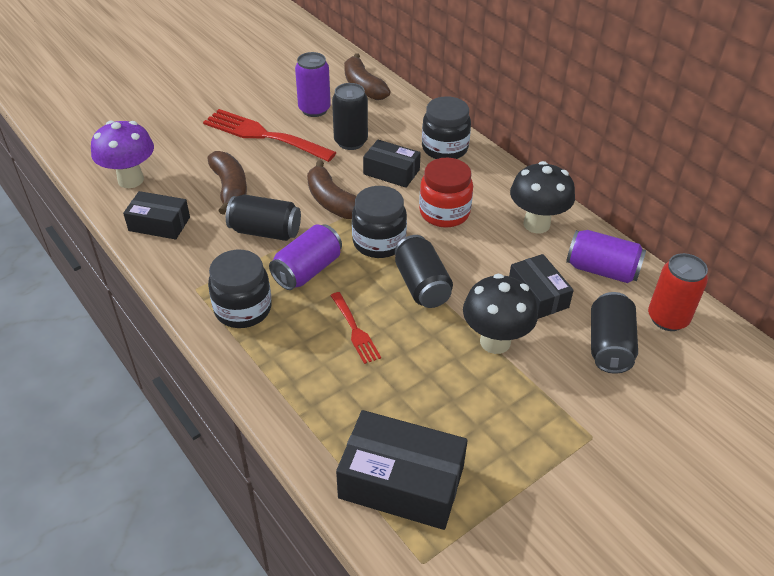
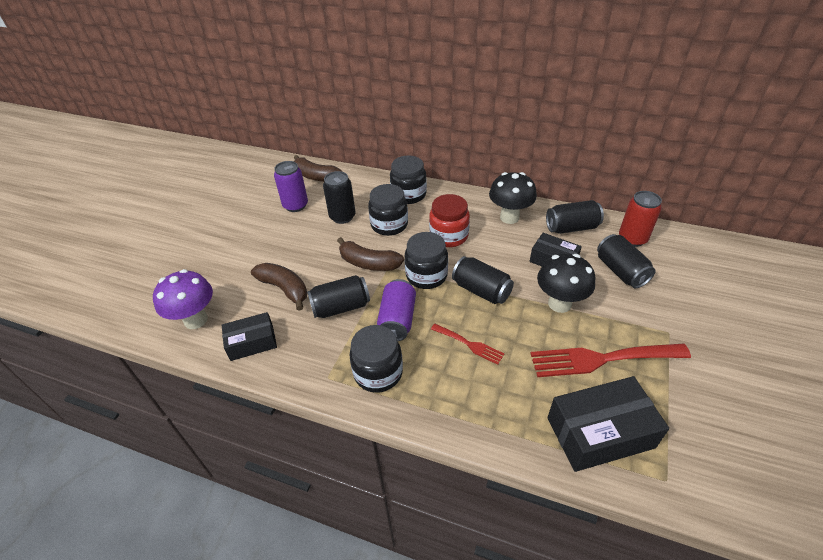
camera: 30 degrees left, 0 degrees up
red fork [203,109,337,162] -> red fork moved to [530,344,691,377]
black box [363,140,421,188] -> black jar [368,184,408,236]
purple can [566,230,646,283] -> black can [546,200,604,234]

